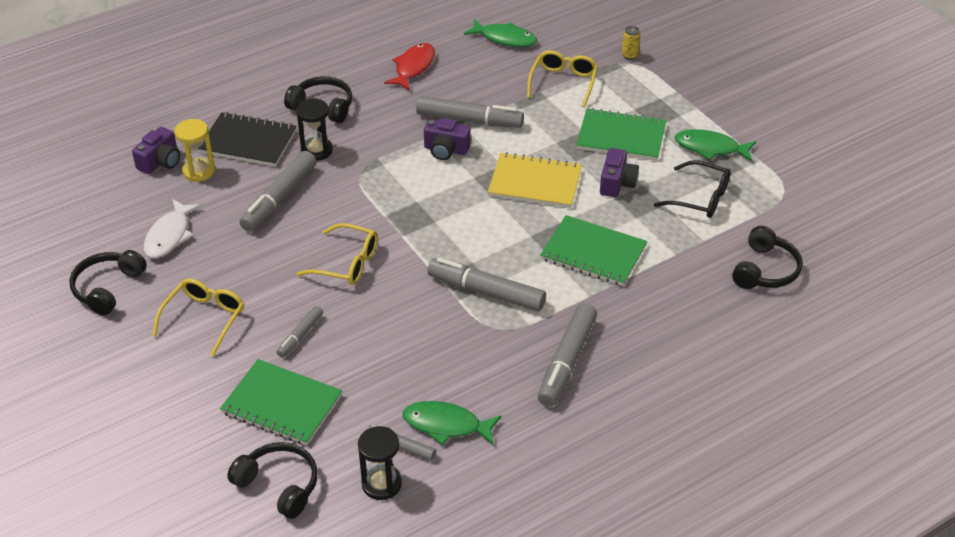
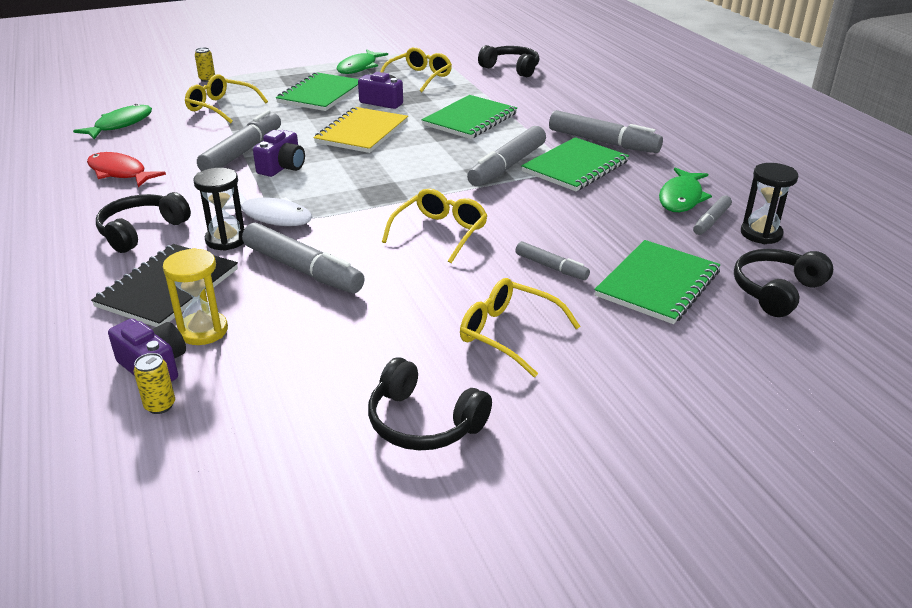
camera: 80 degrees left, 10 degrees down
white fish [143,199,201,258] -> white fish moved to [224,193,312,226]
black glasses [654,160,731,218] -> yellow glasses [380,47,452,92]
none -> yellow can [134,353,175,414]
none -> green notebook [521,137,629,191]

